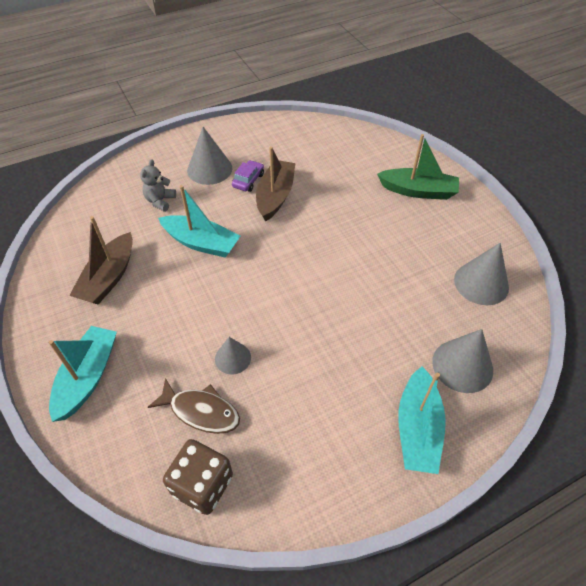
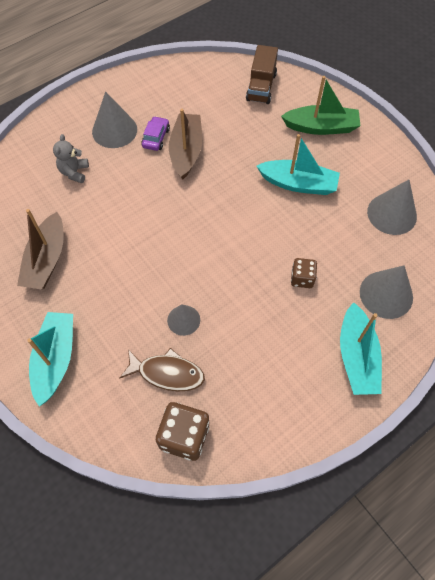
camera: 10 degrees left, 10 degrees up
turquoise boat [158,185,240,257] -> turquoise boat moved to [256,134,340,195]
none -> brown truck [246,45,278,104]
none -> brown dice [291,258,317,288]

